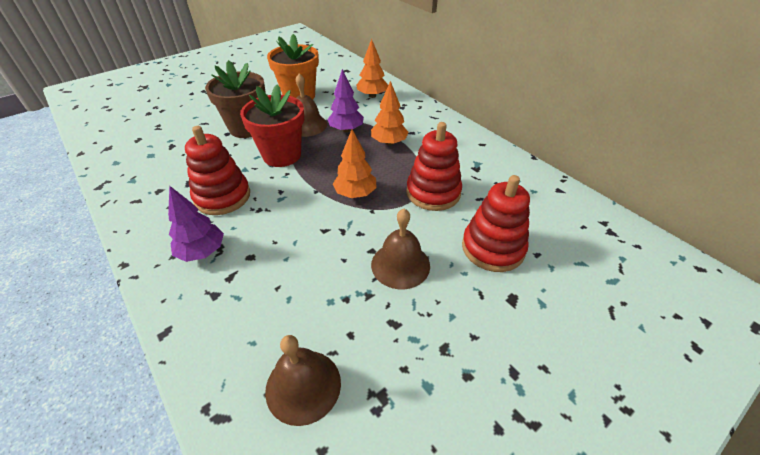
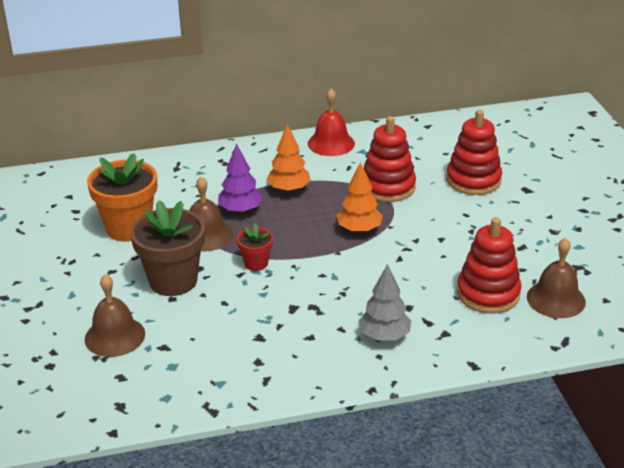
camera: 65 degrees left, 10 degrees down
purple tree [168,185,224,262] -> grey tree [359,264,411,341]
red stacking toy [185,126,250,215] -> red stacking toy moved to [457,217,521,314]
red flower pot [240,84,304,167] -> red flower pot [237,223,273,271], size x0.50
orange tree [356,39,388,98] -> none
brown bell [371,209,430,289] -> brown bell moved to [85,274,145,357]
none -> red bell [308,88,355,156]

